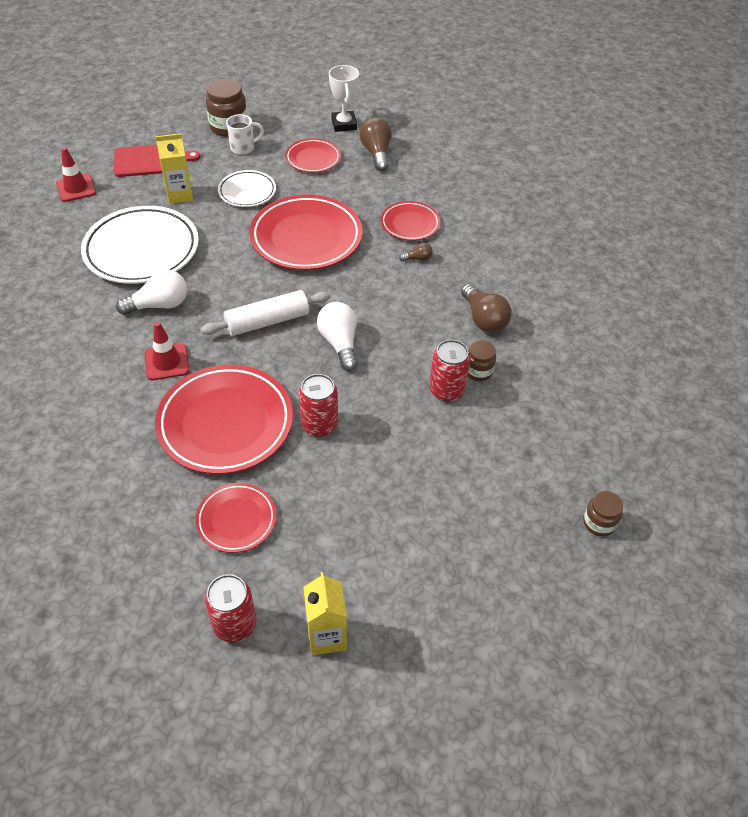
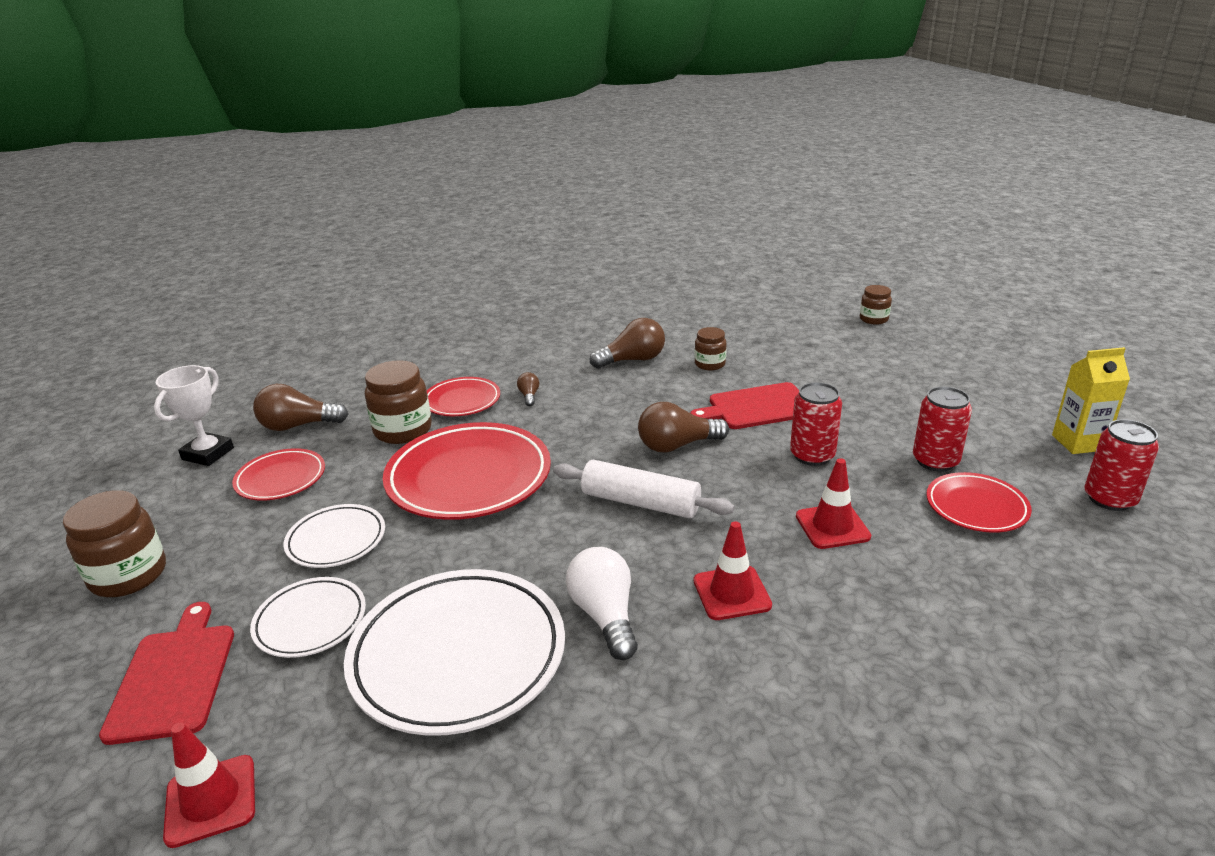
camera: 85 degrees left, 20 degrees down
red plate [155,365,293,474] -> red traffic cone [796,458,871,549]
yellow carton [156,133,193,204] -> white plate [250,577,366,658]
white rolling pin [201,290,331,336] -> white rolling pin turned 45 degrees counterclockwise [553,460,734,518]
white mug [226,114,264,155] -> none
white light bulb [317,302,358,371] -> brown light bulb [638,402,729,452]
white trophy [329,65,359,132] -> white trophy turned 60 degrees counterclockwise [154,365,234,466]
red can [430,340,470,402] -> red can moved to [913,387,972,472]
none -> brown jar [365,360,432,444]
none -> red cutting board [690,382,799,429]

